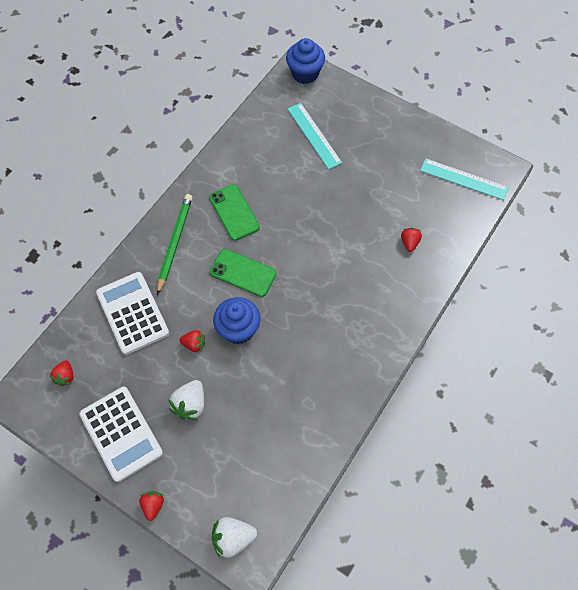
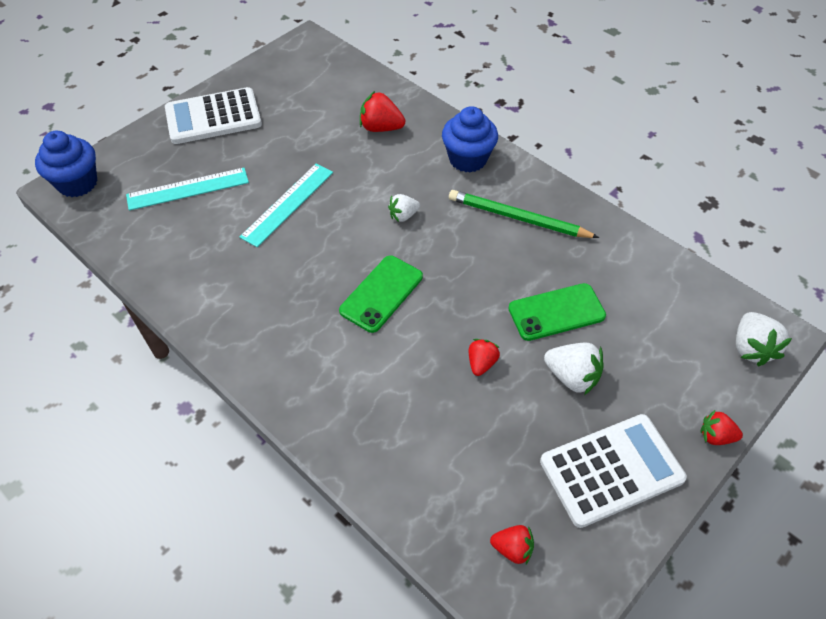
camera: 80 degrees left, 10 degrees down
white calculator [96,272,169,355] -> white calculator moved to [165,87,262,144]
green pencil [157,194,192,295] -> green pencil moved to [449,190,599,238]
green phone [209,184,260,241] -> green phone moved to [508,283,606,341]
blue cupcake [213,297,261,344] -> blue cupcake moved to [442,106,498,173]
red strawberry [401,228,422,252] -> red strawberry [360,91,405,132], size x1.56
turquoise ruler [420,158,509,200] -> turquoise ruler moved to [240,164,333,247]
none -> white strawberry [388,194,420,222]

